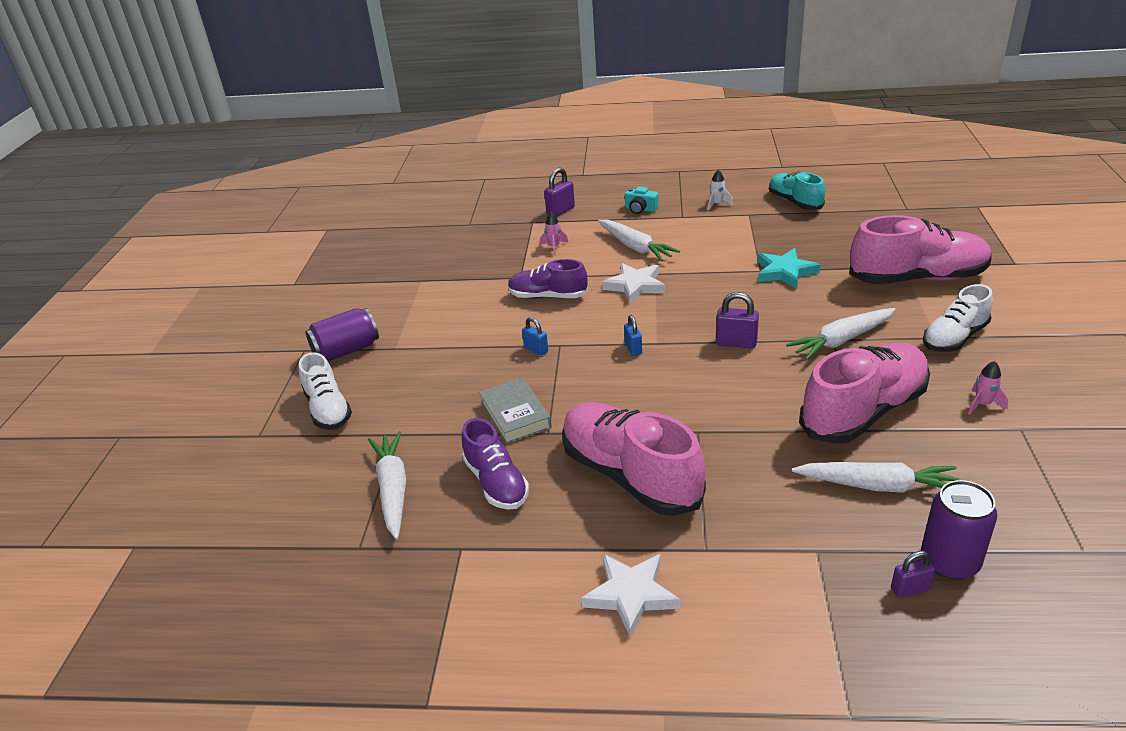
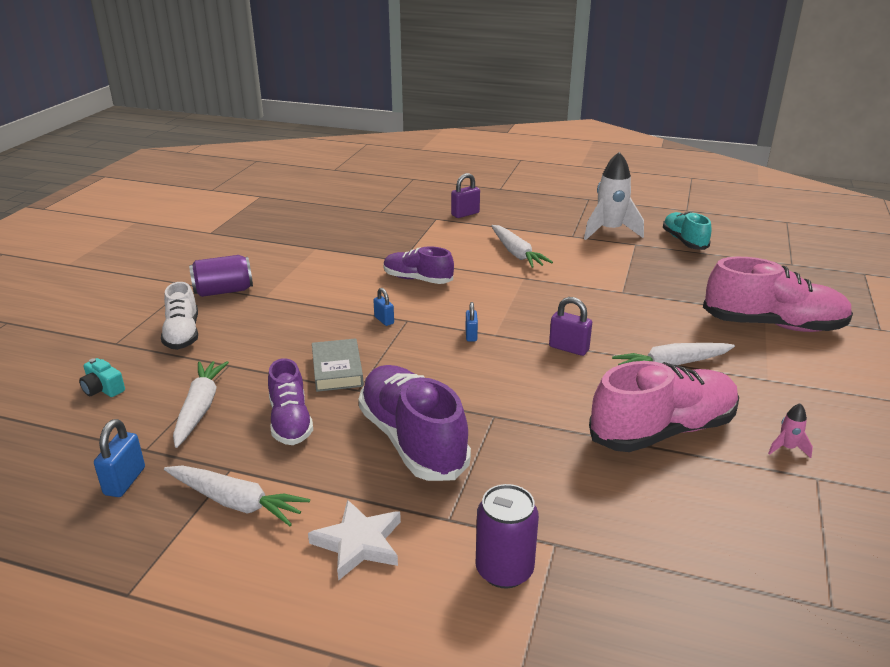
camera: 10 degrees right, 5 degrees down
pink rocket [540,212,568,256] -> none
pink shoe [562,402,706,516] -> purple shoe [358,365,471,481]
white star [602,263,665,304] -> none
turquoise camera [625,187,658,214] -> turquoise camera moved to [79,358,125,397]
white rocket [708,170,733,211] -> white rocket [584,152,644,240], size x2.28
turquoise star [758,248,820,289] -> none
white carrot [792,462,960,493] -> white carrot moved to [164,465,310,526]
purple padlock [891,551,936,598] -> none
purple can [921,480,998,580] -> purple can moved to [476,484,539,588]
white shoe [923,284,993,352] -> none
none -> blue padlock [94,419,145,497]

